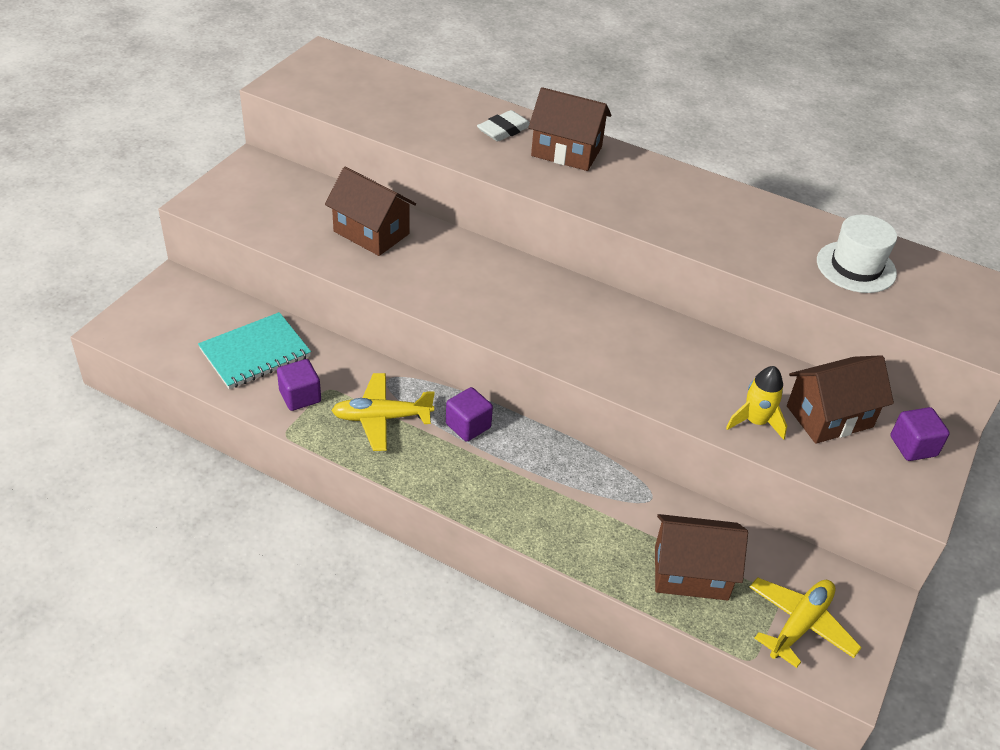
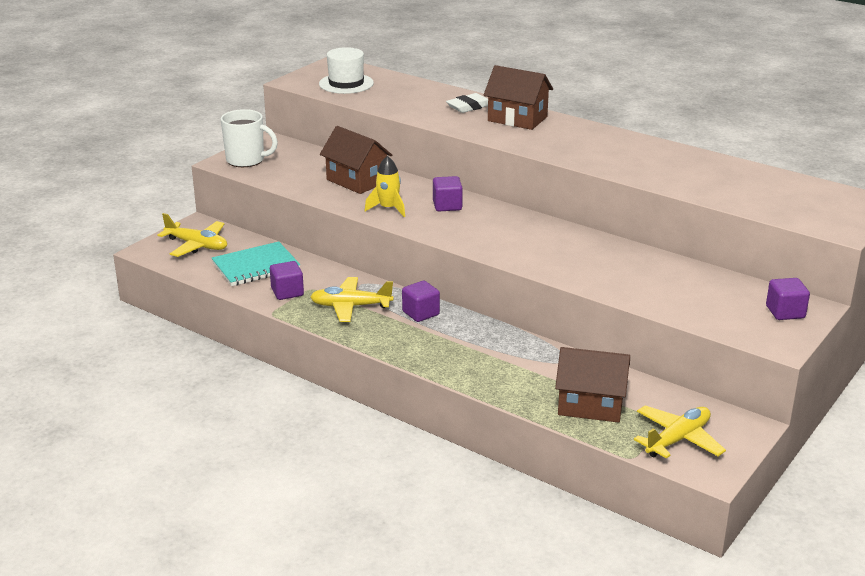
camera: 10 degrees right, 15 degrees down
yellow rocket [726,366,787,440] -> yellow rocket moved to [365,156,405,217]
brown house [787,355,894,444] -> none
white hat [817,215,897,293] -> white hat moved to [319,47,374,94]
none -> yellow plane [157,213,227,257]
none -> white mug [221,109,278,167]
none -> purple cube [433,176,463,211]

